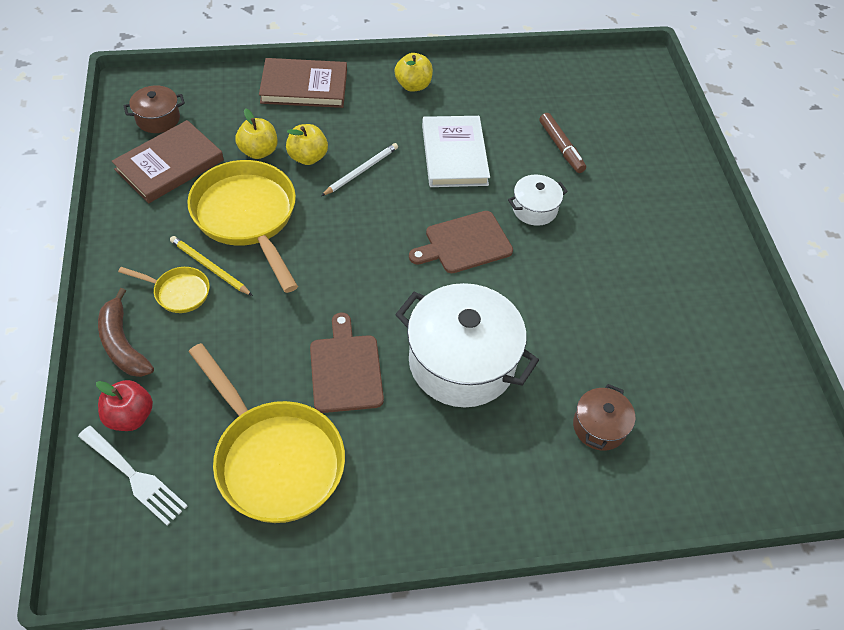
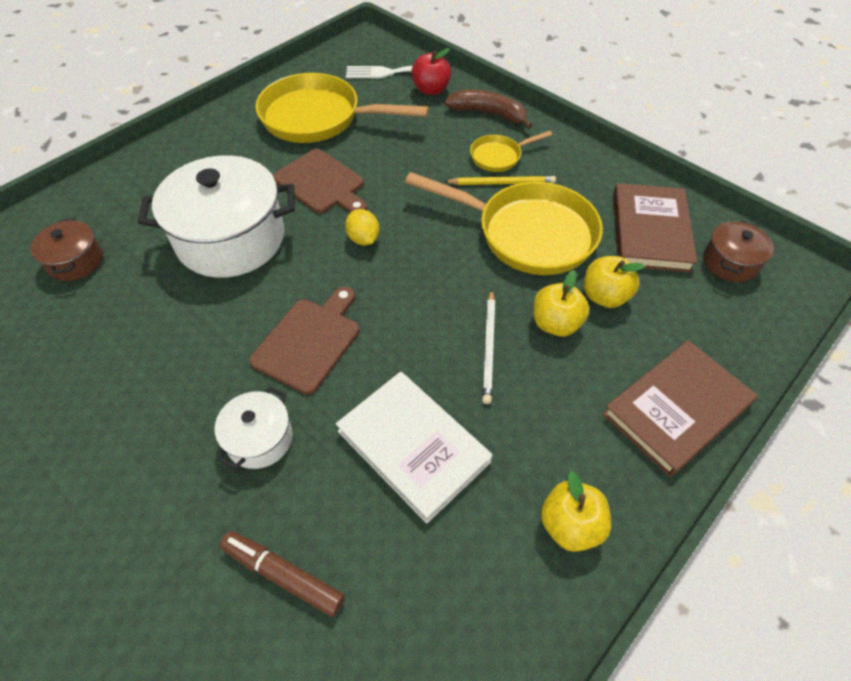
camera: 145 degrees right, 0 degrees up
none -> yellow lemon [345,209,379,245]

